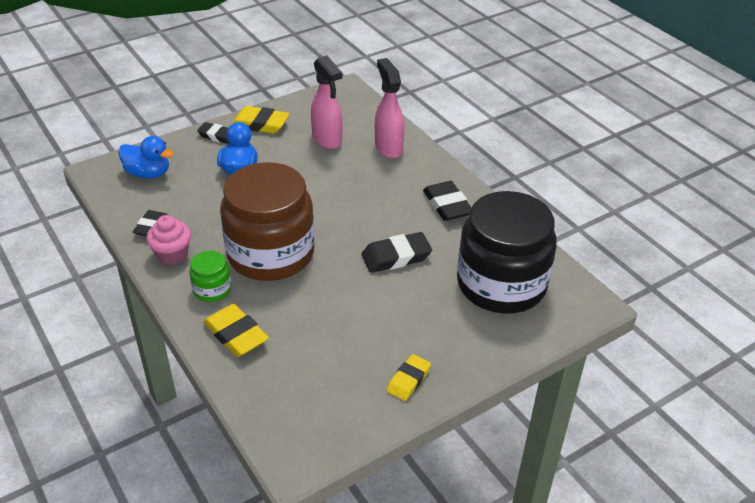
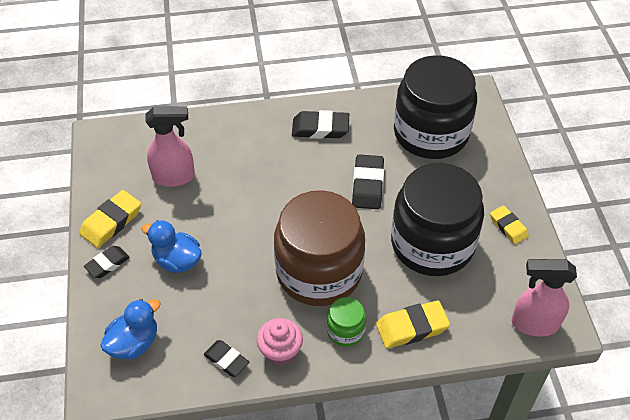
camera: 65 degrees left, 10 degrees up
pink spray bottle [375,58,405,158] -> pink spray bottle moved to [511,259,577,336]
none -> black jar [391,163,484,276]

